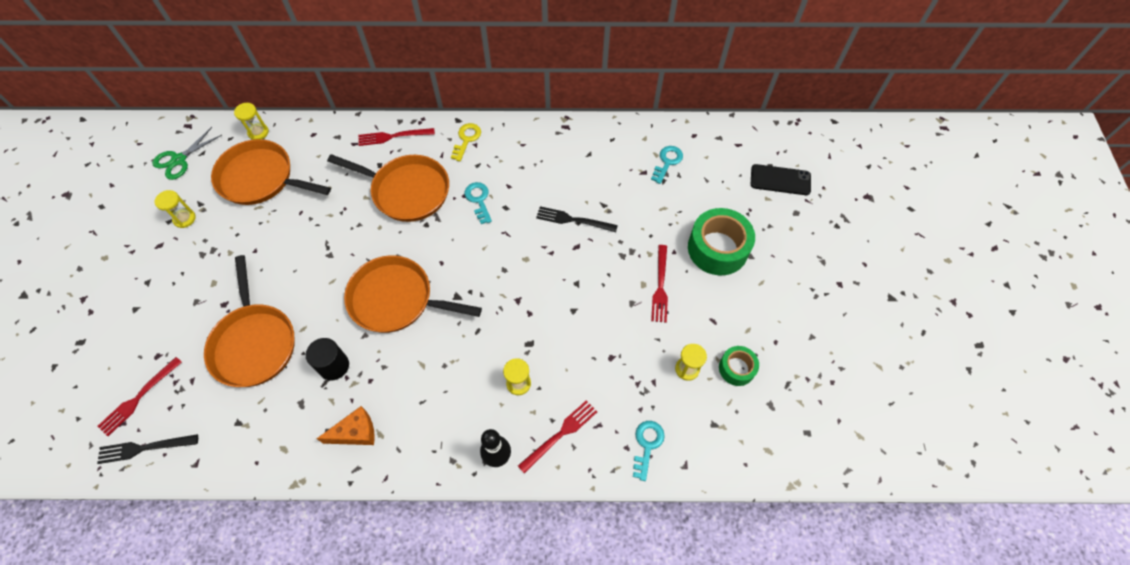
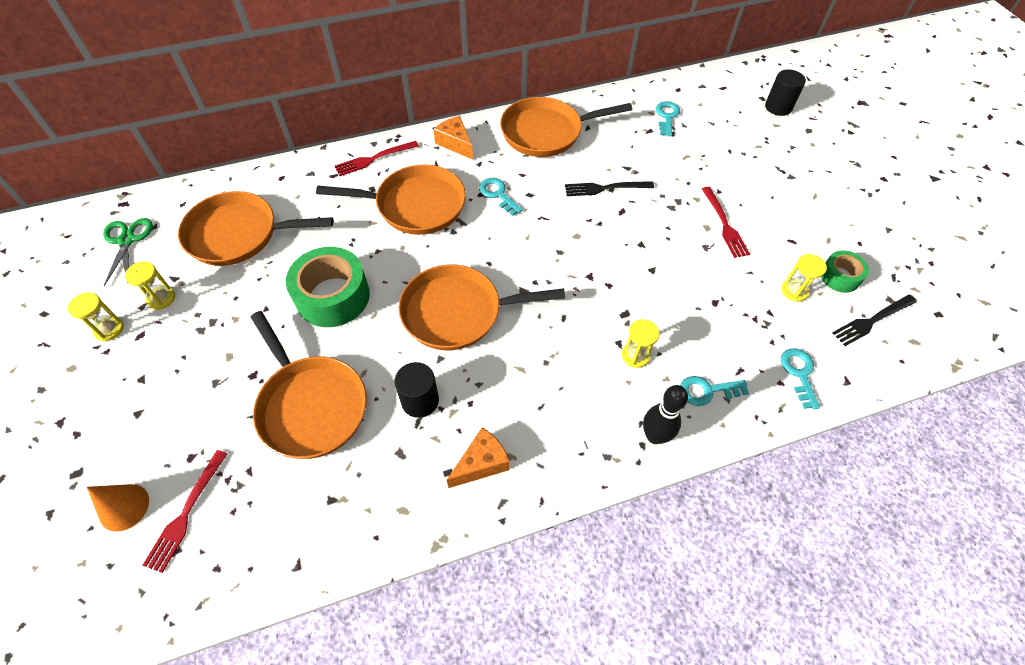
camera: 20 degrees left, 5 degrees down
black fork [97,434,198,464] -> black fork moved to [832,294,917,346]
green scissors [152,127,222,180] -> green scissors turned 150 degrees clockwise [103,218,153,286]
yellow hourglass [234,103,269,140] -> yellow hourglass moved to [68,292,124,341]
yellow key [451,123,481,161] -> orange cheese [433,116,473,160]
red fork [518,400,597,474] -> turquoise key [680,376,749,406]
green tape [688,208,755,275] -> green tape moved to [286,247,370,327]
black phone [751,164,811,195] -> black cylinder [765,70,806,116]
none -> orange cone [87,484,149,532]
none -> orange pan [500,97,632,157]

